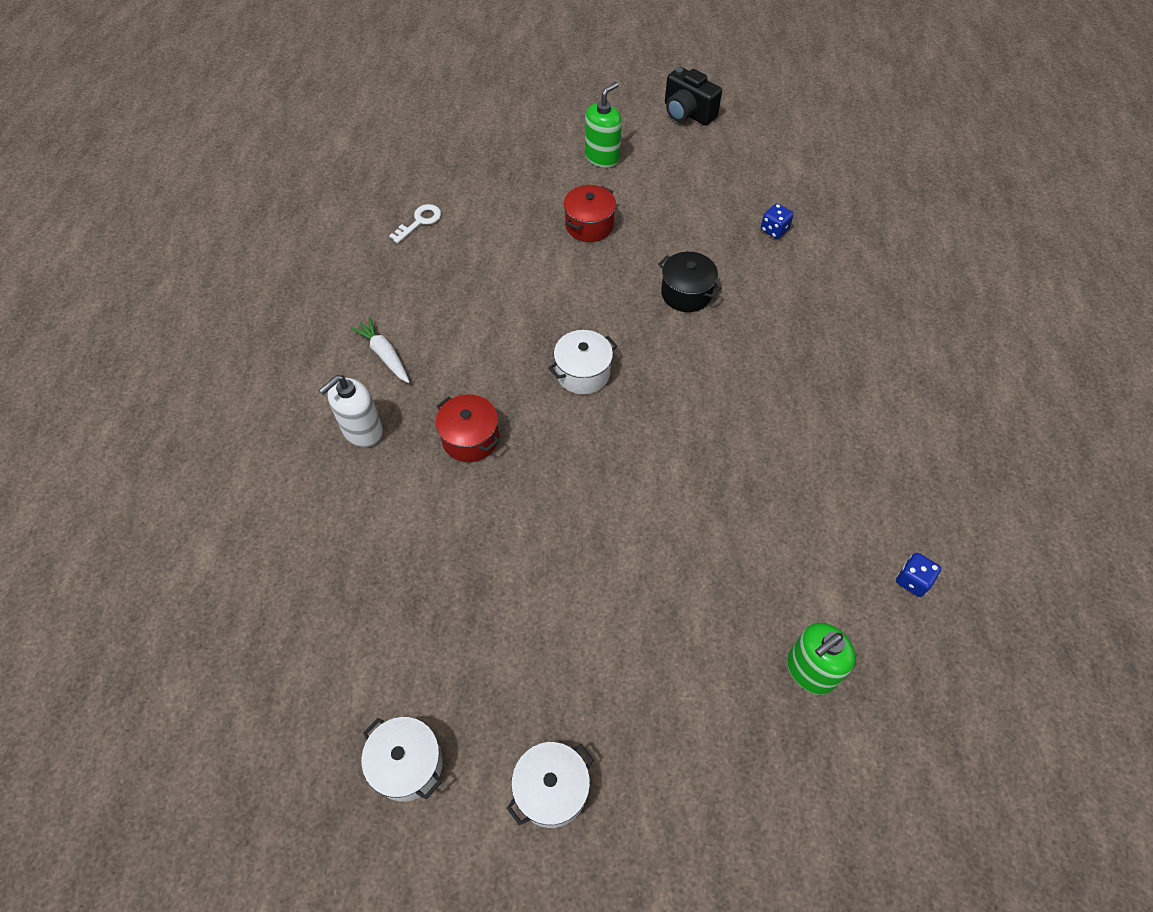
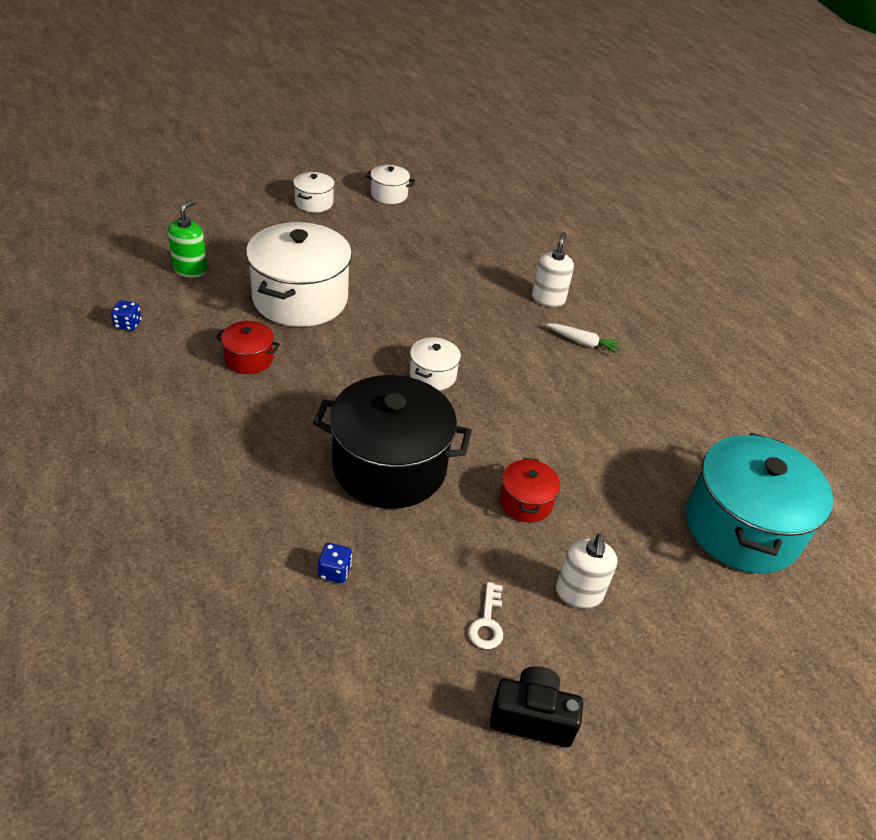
camera: 145 degrees right, 15 degrees down
white key [389,204,441,243] -> white key moved to [468,582,503,649]
red pot [436,394,499,462] -> red pot moved to [216,321,280,374]
green soap dispenser [585,82,622,168] -> white soap dispenser [556,534,618,609]
black pot [658,252,722,312] -> black pot [313,375,472,509], size x2.16
none -> white pot [246,222,352,327]
none -> turquoise pot [686,433,833,574]

